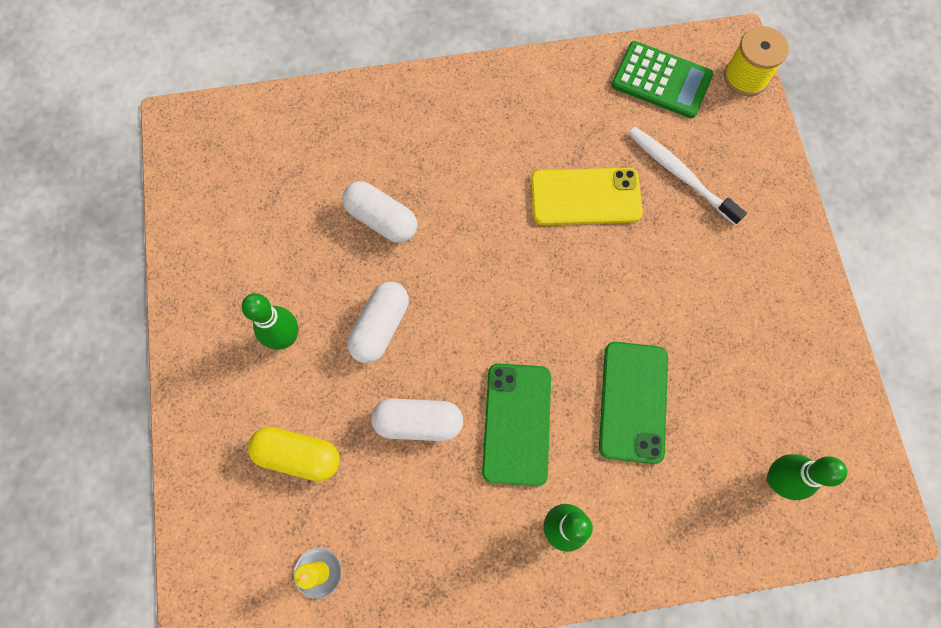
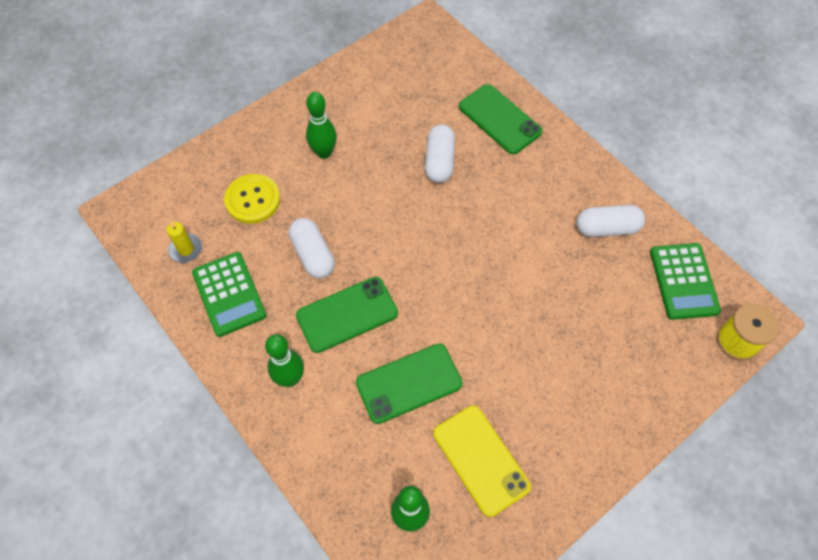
camera: 60 degrees right, 10 degrees down
yellow capsule [248,427,340,481] -> yellow button [224,174,281,224]
white capsule [347,282,409,363] -> white capsule moved to [576,205,645,237]
yellow phone [531,168,643,225] -> yellow phone moved to [433,405,531,517]
white toothbrush [628,127,747,225] -> none
none -> green calculator [192,252,267,337]
none -> green phone [459,84,542,154]

